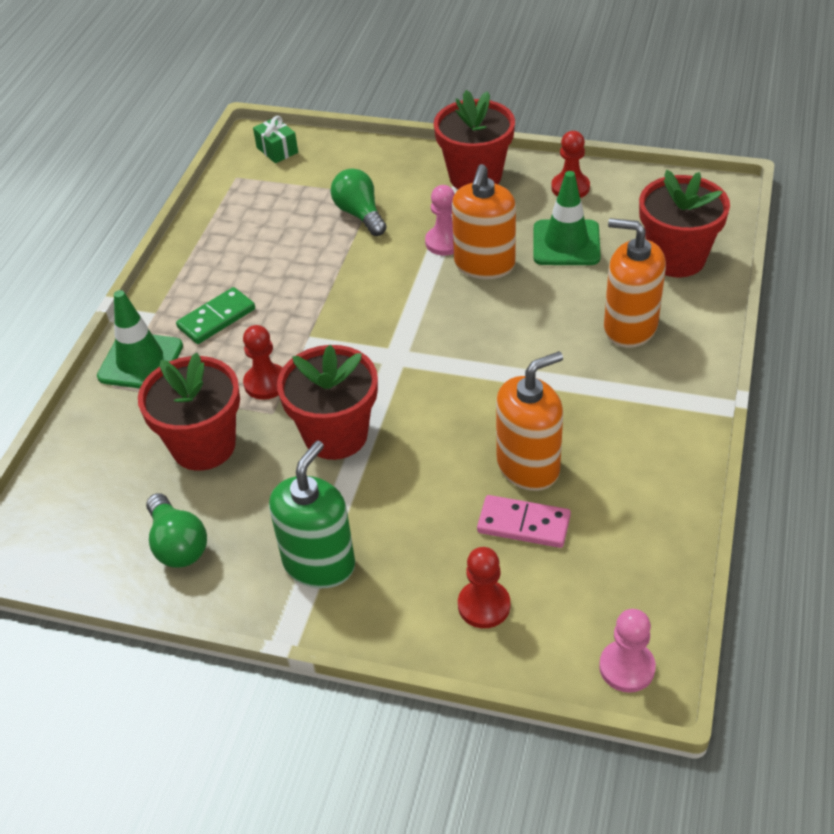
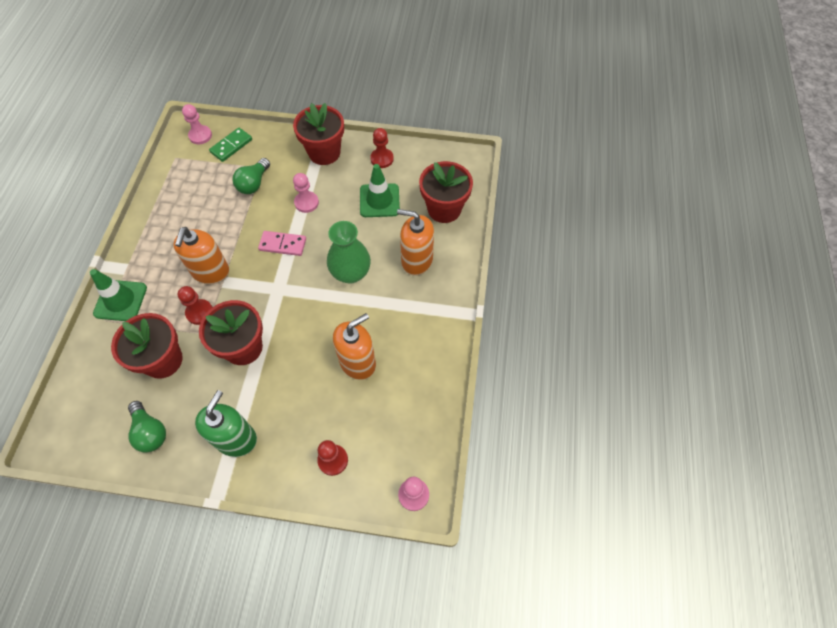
camera: 10 degrees left, 15 degrees up
green domino [176,287,255,344] -> green domino moved to [209,127,252,162]
green gift [253,116,298,163] -> pink pawn [182,104,212,145]
green light bulb [331,168,387,236] -> green light bulb turned 120 degrees counterclockwise [233,158,270,194]
orange soap dispenser [452,164,516,279] -> orange soap dispenser moved to [173,227,229,284]
pink domino [477,495,571,548] -> pink domino moved to [258,231,306,256]
none -> green vase [327,221,371,283]

